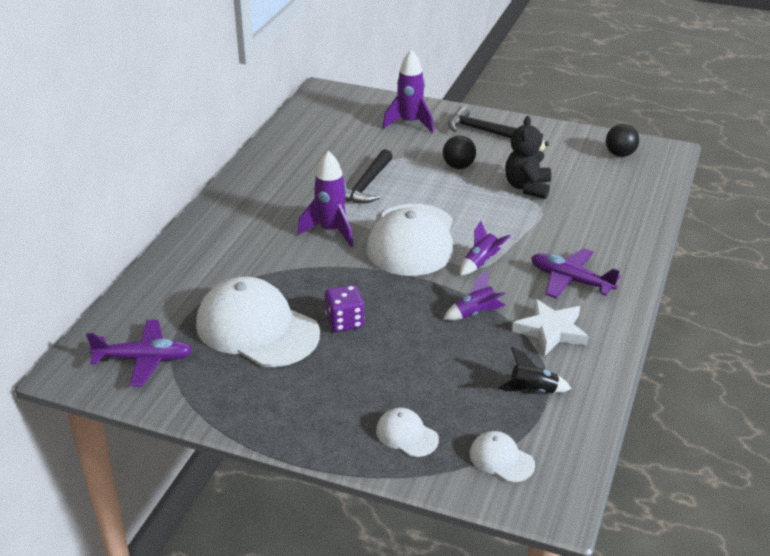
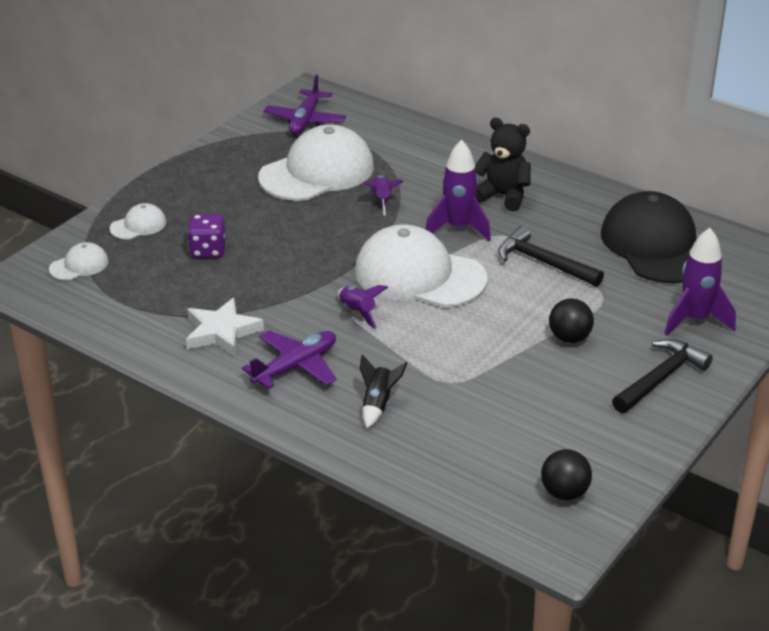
camera: 105 degrees right, 0 degrees up
purple dice [325,285,365,332] -> purple dice moved to [188,214,226,258]
purple rocket [444,270,505,321] -> purple rocket moved to [364,176,403,215]
black rocket [498,347,572,393] -> black rocket moved to [360,354,407,429]
black teddy bear [505,116,551,199] -> black teddy bear moved to [475,118,531,211]
none -> black cap [601,191,696,284]

